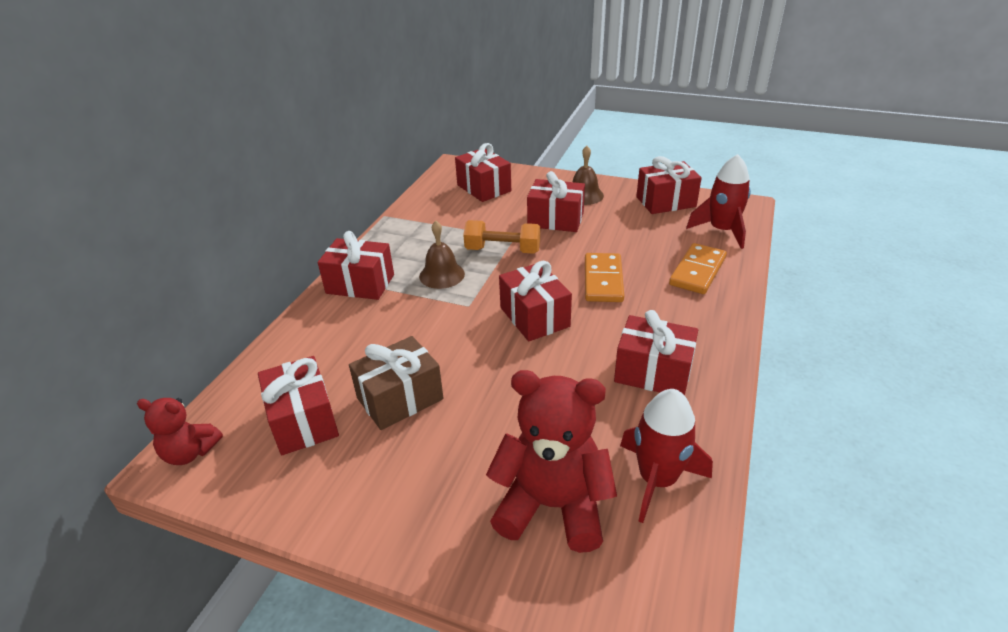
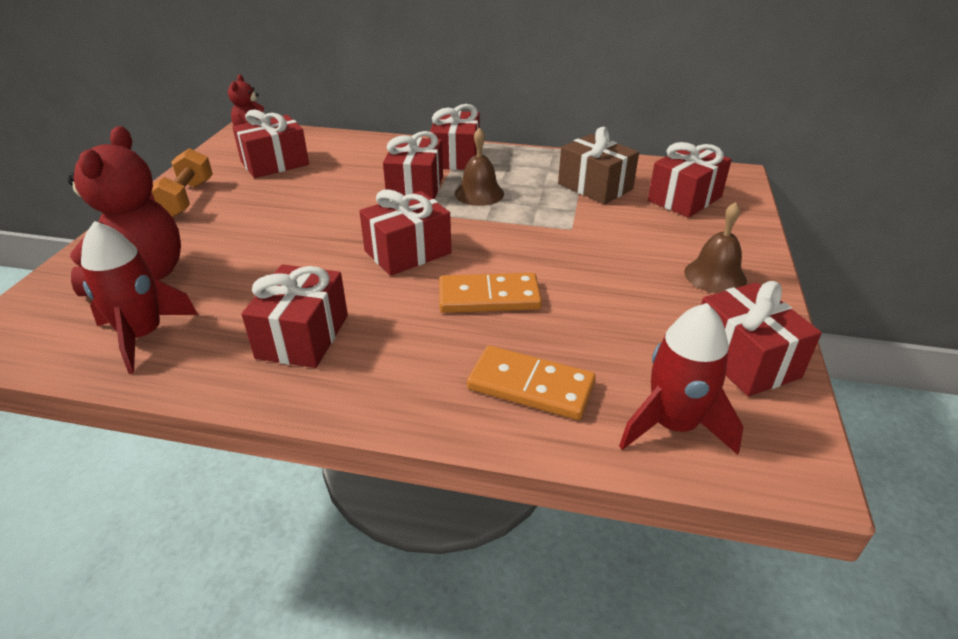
camera: 80 degrees right, 0 degrees up
brown gift [349,336,443,430] -> brown gift moved to [558,127,639,204]
orange dumbbell [463,220,540,254] -> orange dumbbell moved to [151,148,213,218]
red gift [527,171,585,232] -> red gift moved to [383,131,443,199]

